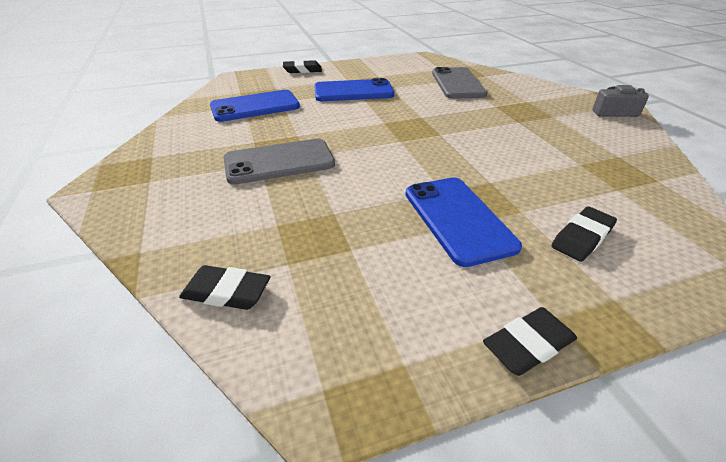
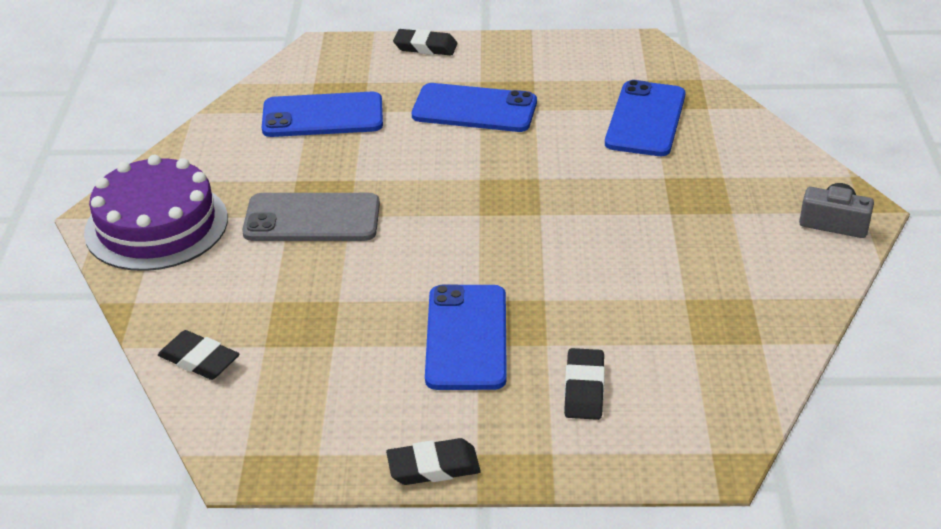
camera: 20 degrees right, 0 degrees up
grey phone [432,67,488,99] -> blue phone [605,80,686,156]
black eraser [551,206,617,262] -> black eraser turned 60 degrees counterclockwise [564,348,605,420]
none -> purple cake [84,155,228,271]

